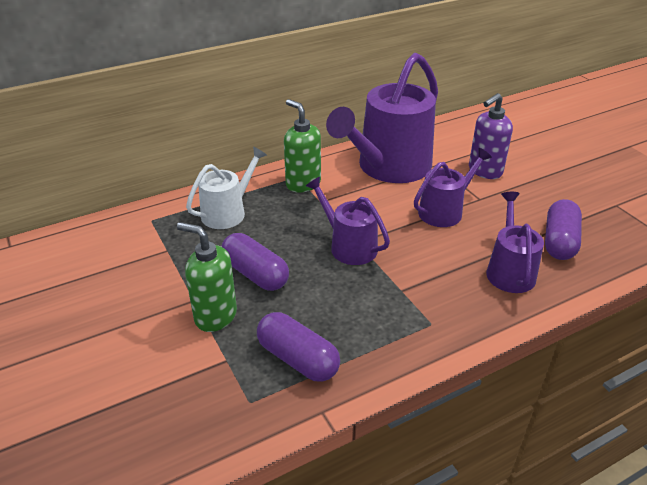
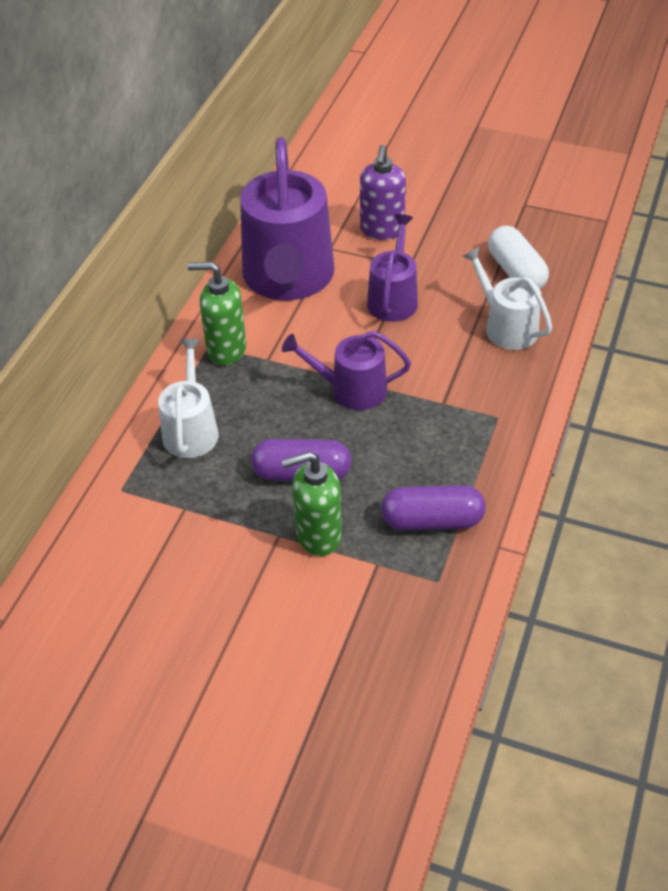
camera: 40 degrees left, 10 degrees up
purple watering can [486,192,544,293] -> white watering can [462,247,552,350]
purple capsule [545,199,582,260] -> white capsule [488,226,549,289]

